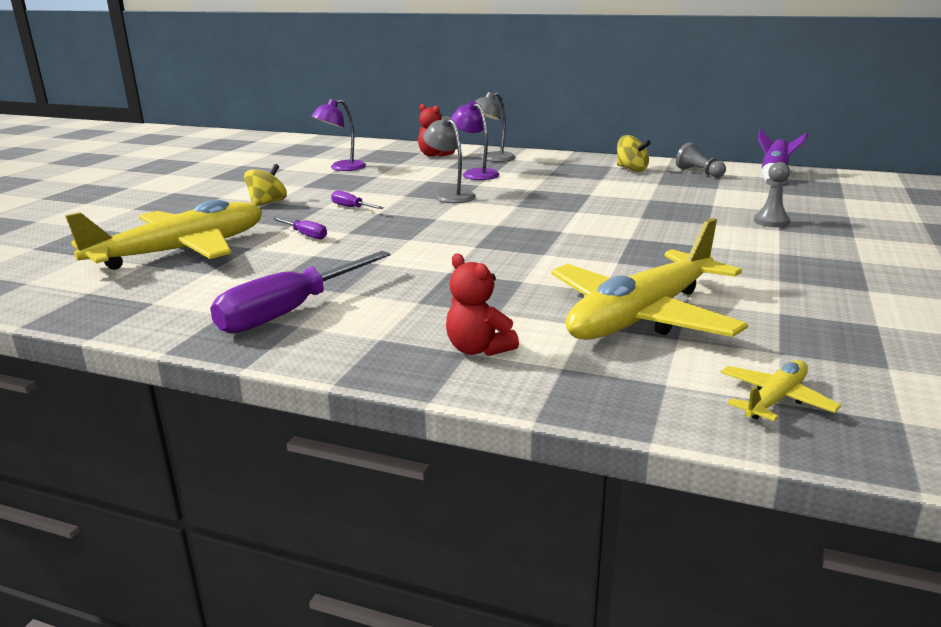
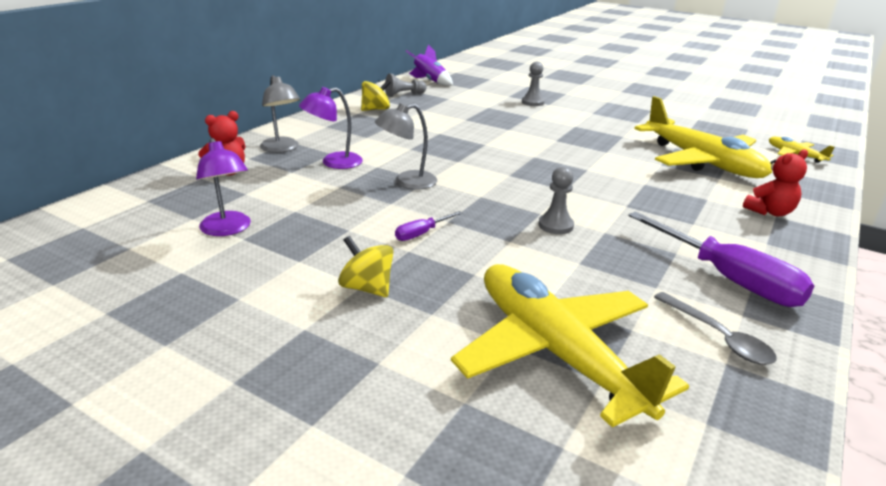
camera: 80 degrees left, 5 degrees up
purple screwdriver [273,218,327,239] -> none
none -> grey pawn [538,167,574,234]
none -> grey spoon [654,292,777,365]

